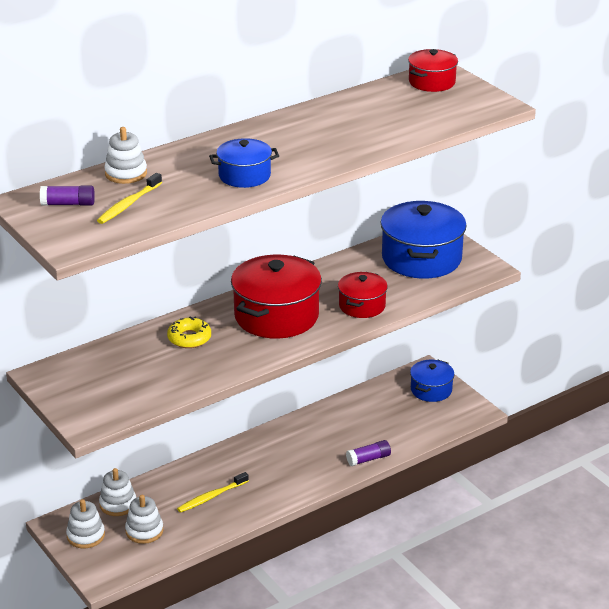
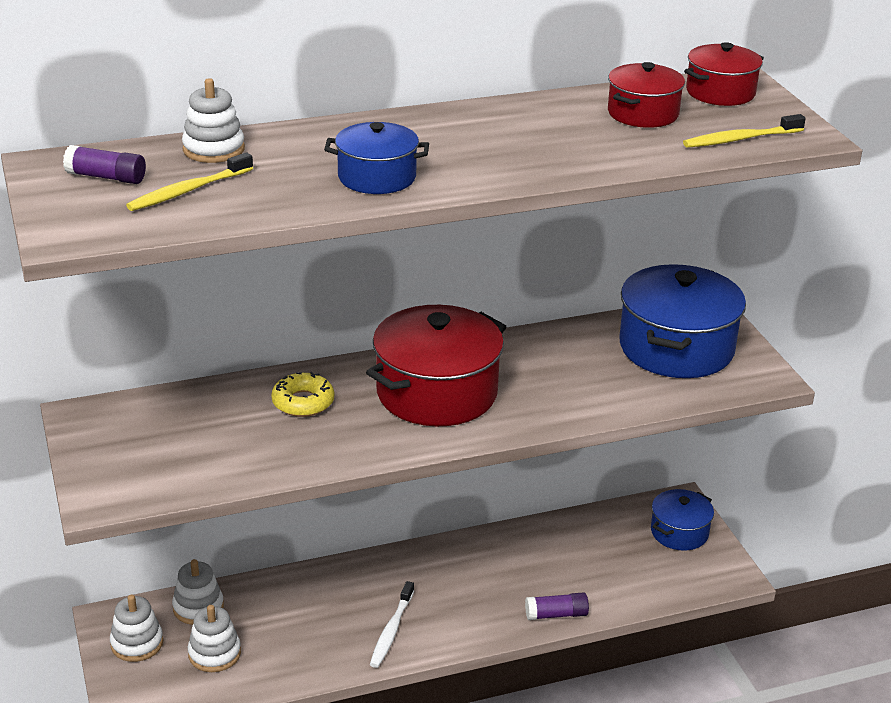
camera: 15 degrees right, 0 degrees up
yellow toothbrush [177,472,249,513] -> yellow toothbrush moved to [683,114,806,148]
red pot [338,272,388,318] -> red pot moved to [608,62,685,128]
none -> white toothbrush [370,581,414,668]

